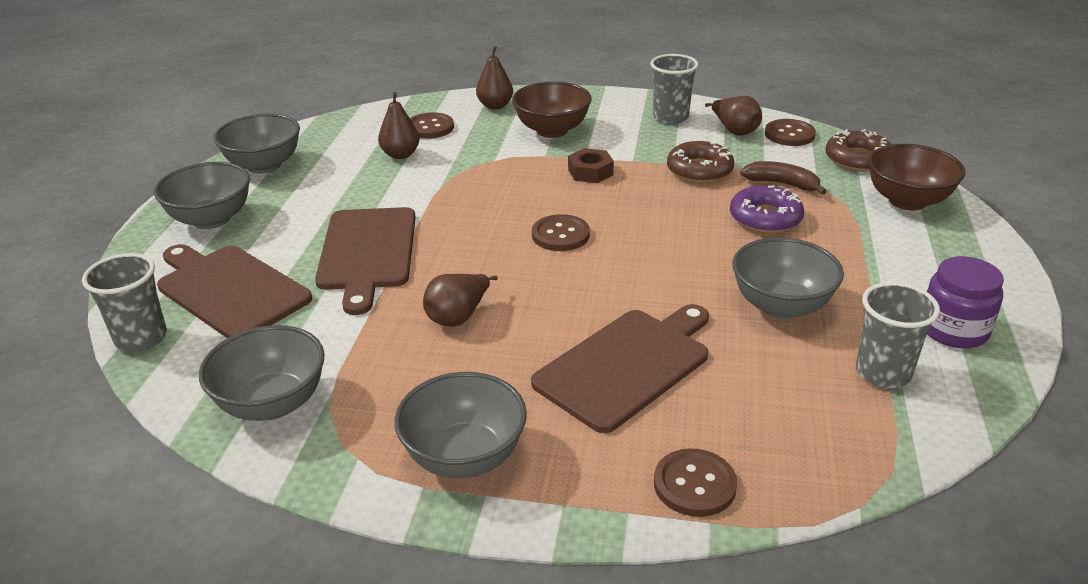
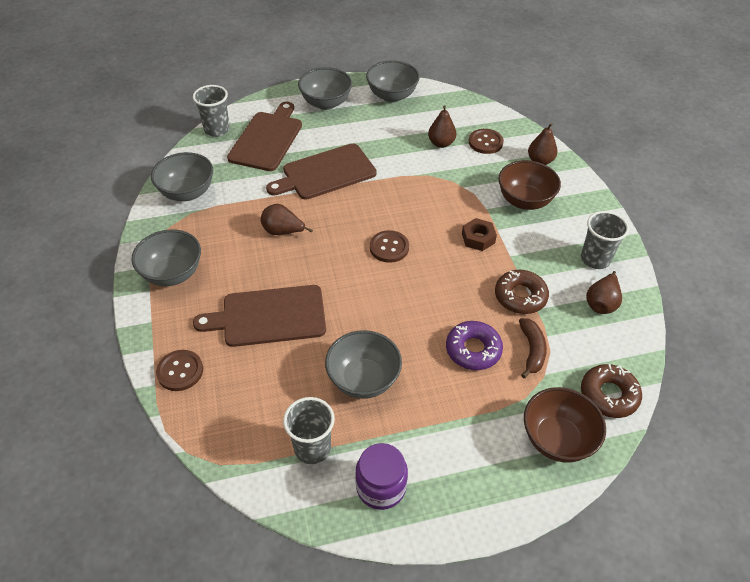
camera: 65 degrees right, 15 degrees up
brown cutting board [531,304,709,433] -> brown cutting board turned 150 degrees clockwise [193,285,326,347]
brown button [765,119,816,146] -> none

